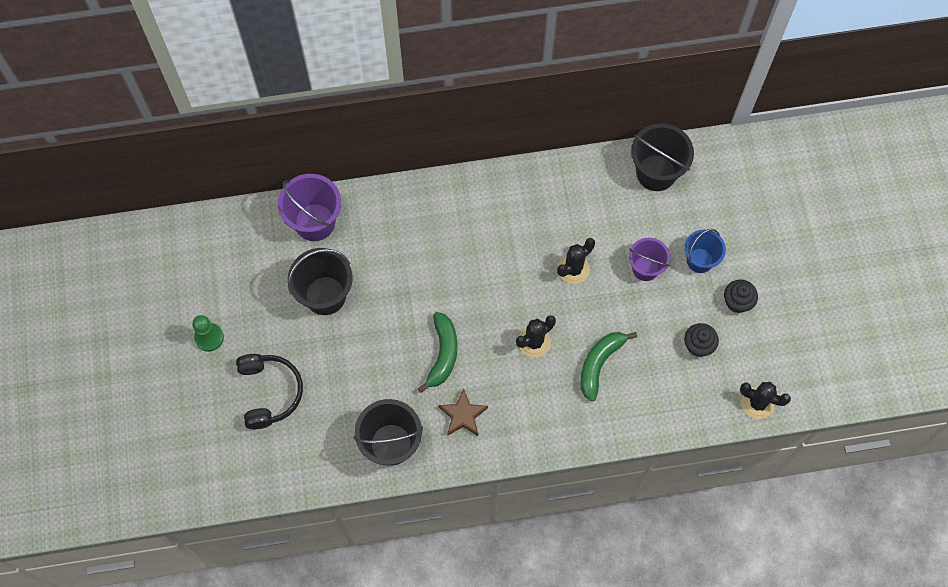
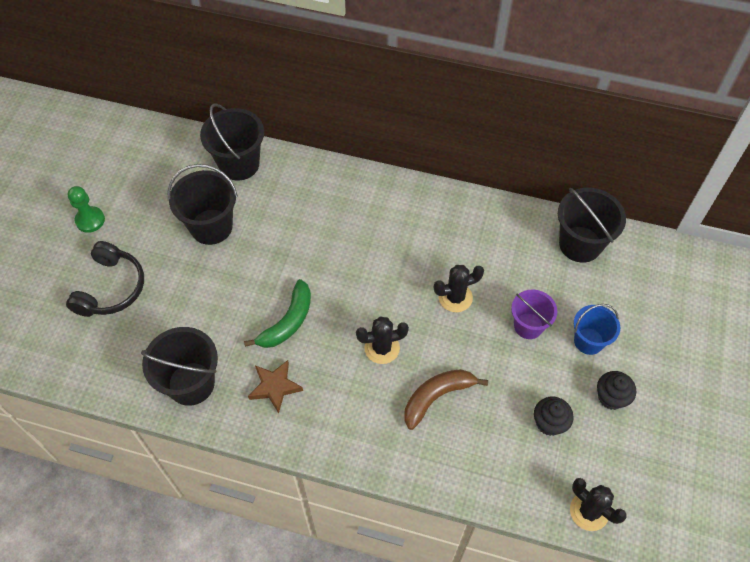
camera: 25 degrees right, 10 degrees down
purple bucket [278,174,341,241] -> black bucket [200,104,264,180]
green banana [580,332,637,402] -> brown banana [404,369,488,430]

